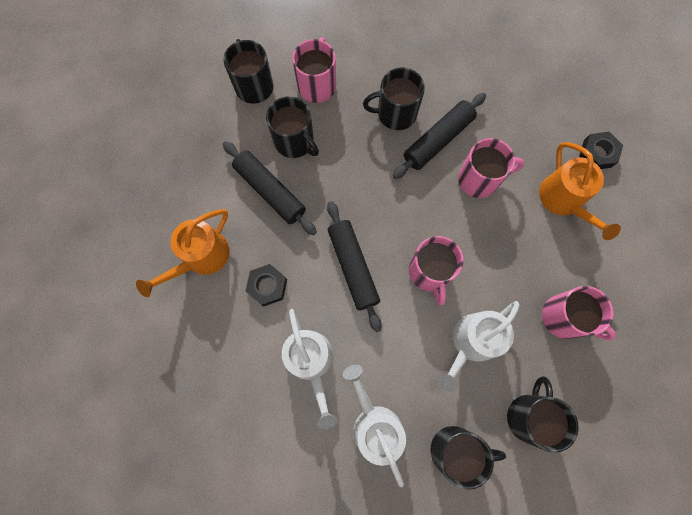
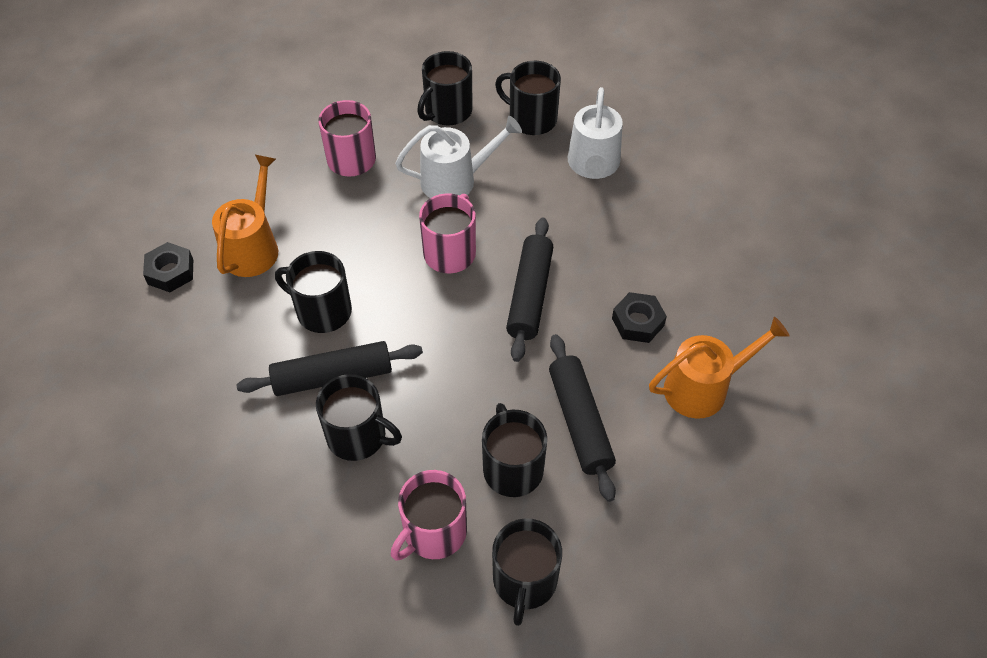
camera: 150 degrees left, 20 degrees down
white watering can [282,309,338,429] -> none
pink mug [458,138,524,198] -> black mug [275,251,352,333]

